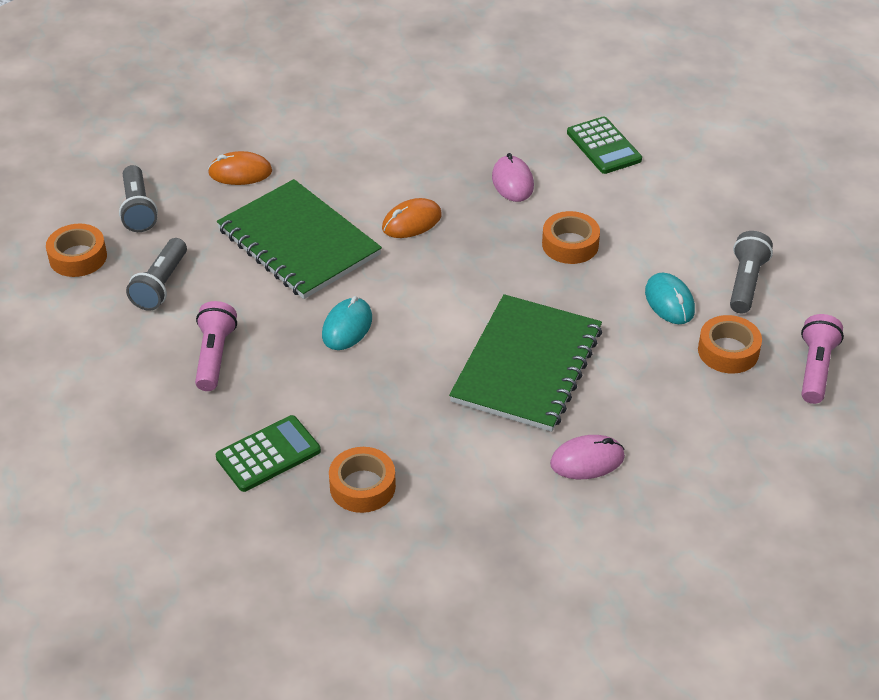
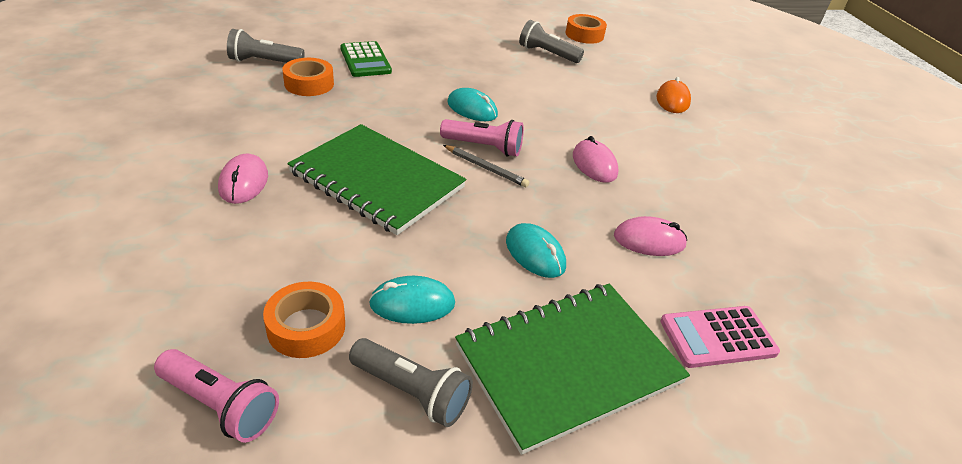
camera: 100 degrees right, 5 degrees down
grey flashlight [119,165,158,232] -> grey flashlight moved to [227,29,305,63]
pink flashlight [195,301,237,391] -> pink flashlight moved to [440,119,524,157]
green notebook [217,179,382,299] -> green notebook moved to [455,284,690,455]
orange mouse [382,198,442,238] -> pink mouse [573,136,618,183]
orange tape [542,211,600,264] -> turquoise mouse [506,223,566,278]
green calculator [567,116,642,174] -> pink calculator [660,306,780,368]
none -> grey pencil [443,145,529,187]

